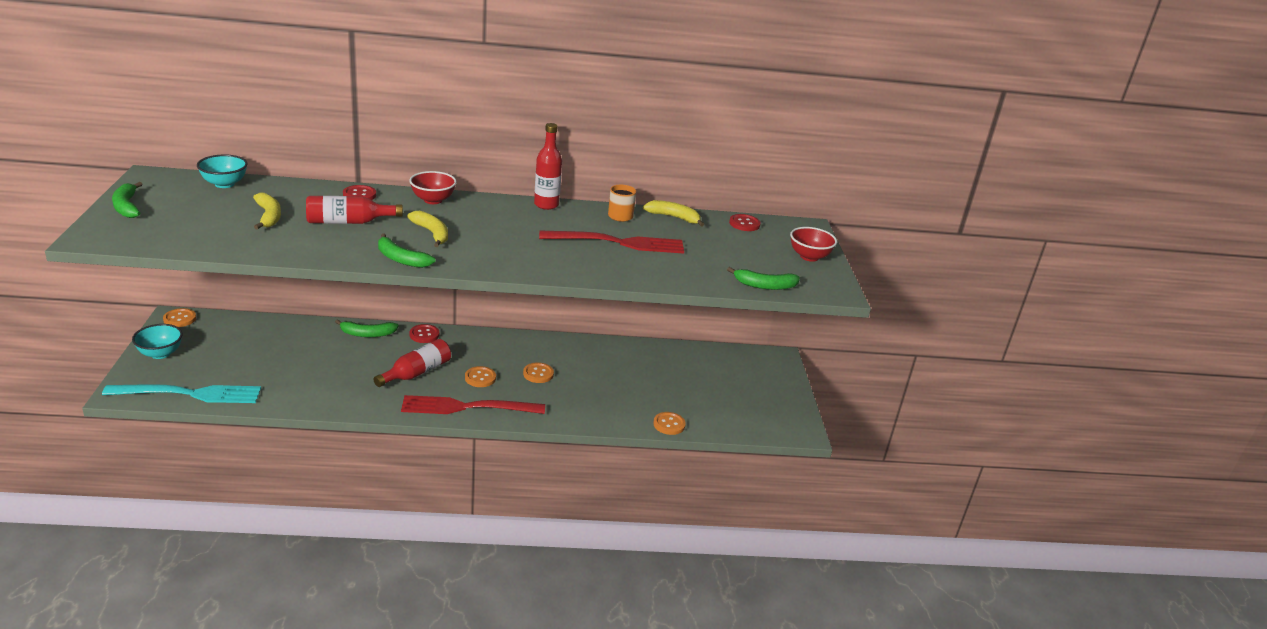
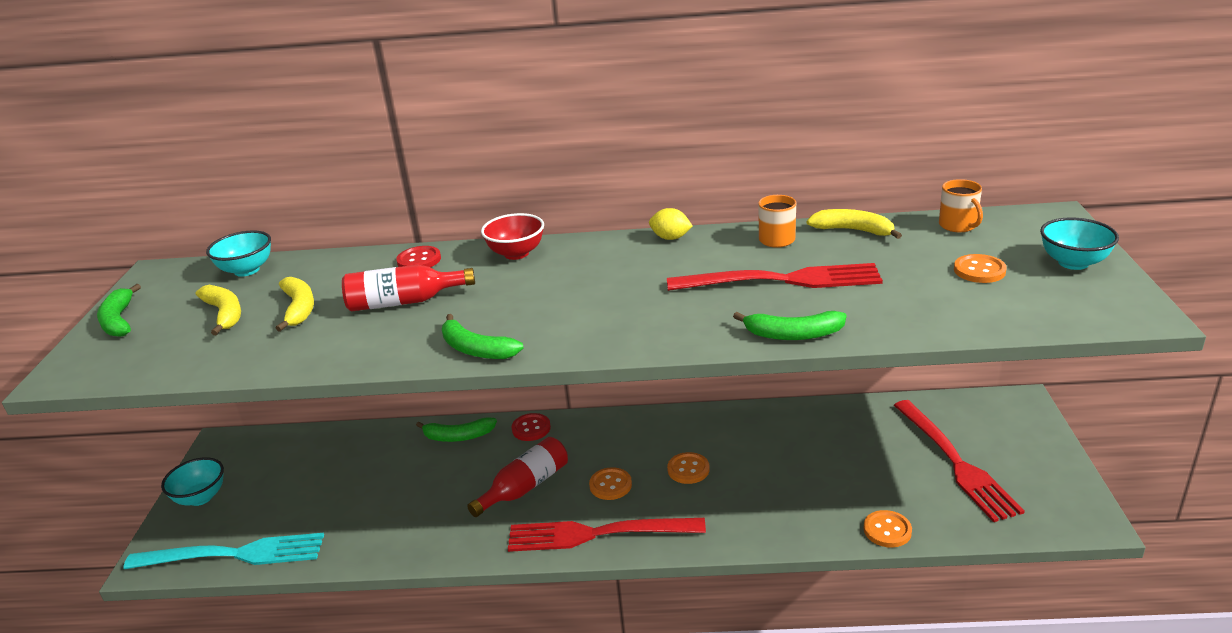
camera: 10 degrees right, 0 degrees up
orange button [163,308,196,327] -> orange button moved to [954,254,1007,283]
yellow banana [407,211,448,247] -> yellow banana moved to [196,285,241,335]
red bottle [534,123,562,210] -> yellow lemon [649,208,692,240]
green banana [727,267,800,290] -> green banana moved to [733,311,846,340]
red button [729,214,761,231] -> orange mug [939,179,983,232]
red bowl [790,227,837,262] -> turquoise bowl [1040,217,1119,270]
none -> red fork [894,400,1025,522]

